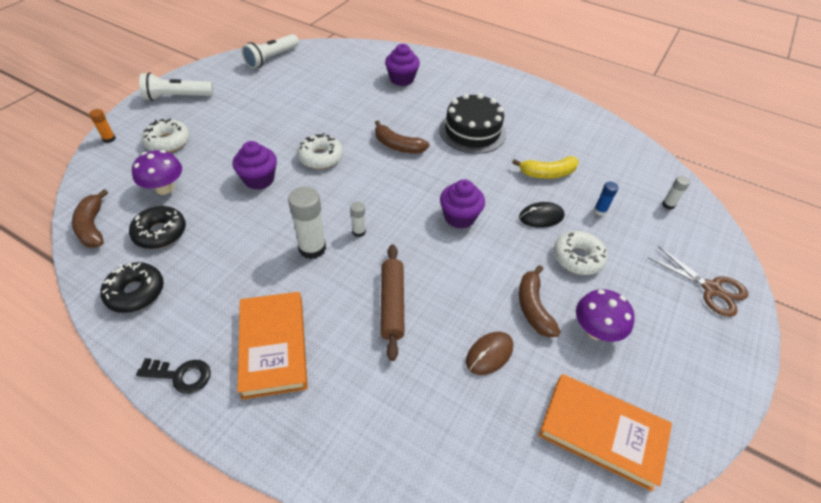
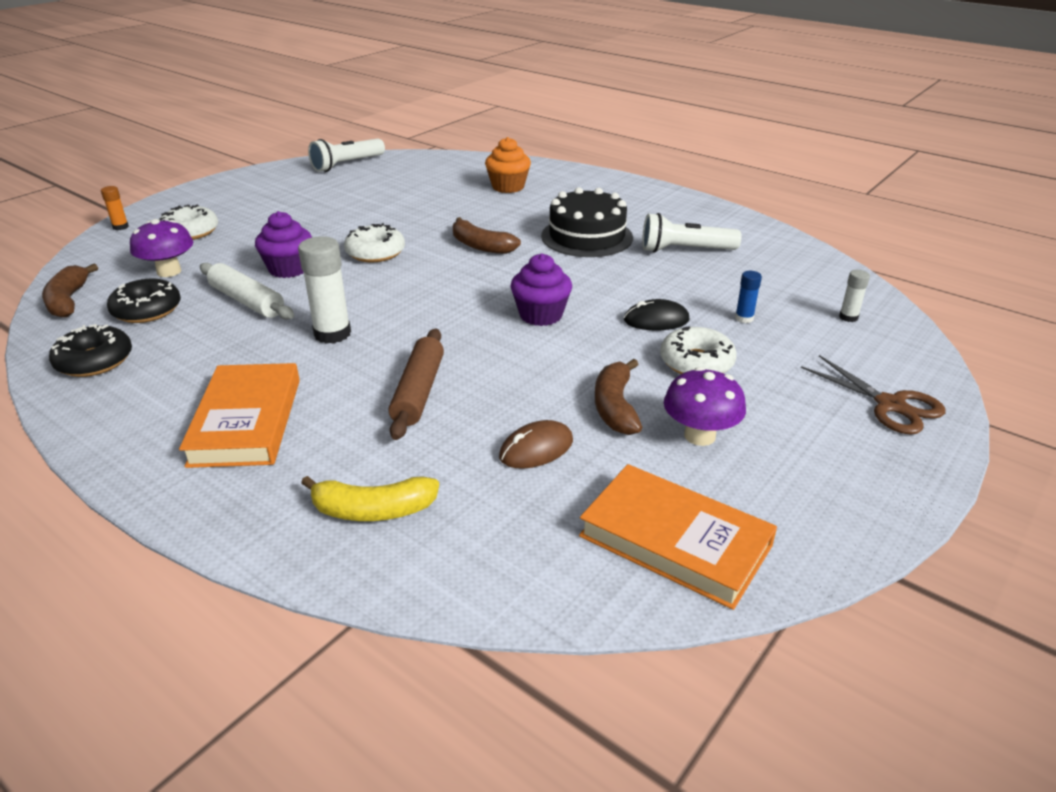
camera: 10 degrees right, 15 degrees down
black key [136,358,211,394] -> none
white flashlight [139,72,213,101] -> white flashlight moved to [642,213,741,253]
white glue stick [350,202,366,237] -> none
purple cupcake [385,44,420,86] -> orange cupcake [485,137,531,193]
yellow banana [512,156,579,179] -> yellow banana moved to [301,476,439,521]
none -> white rolling pin [200,263,294,320]

